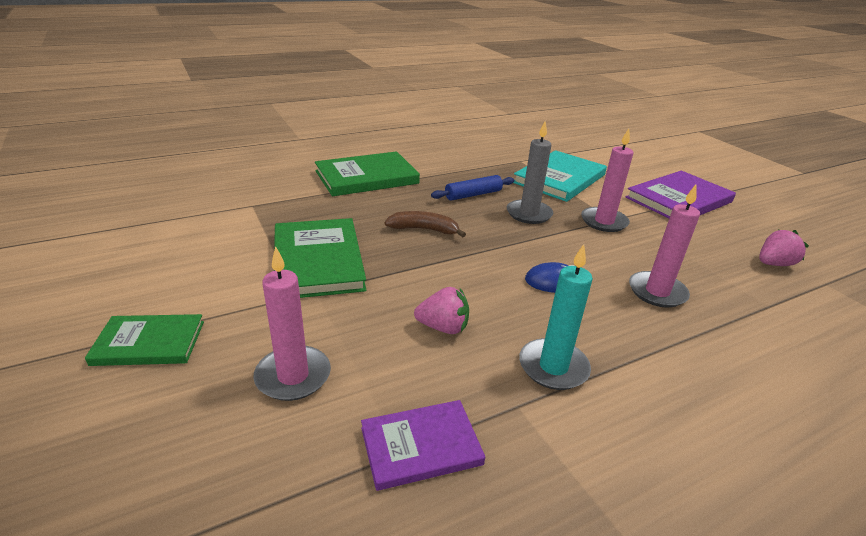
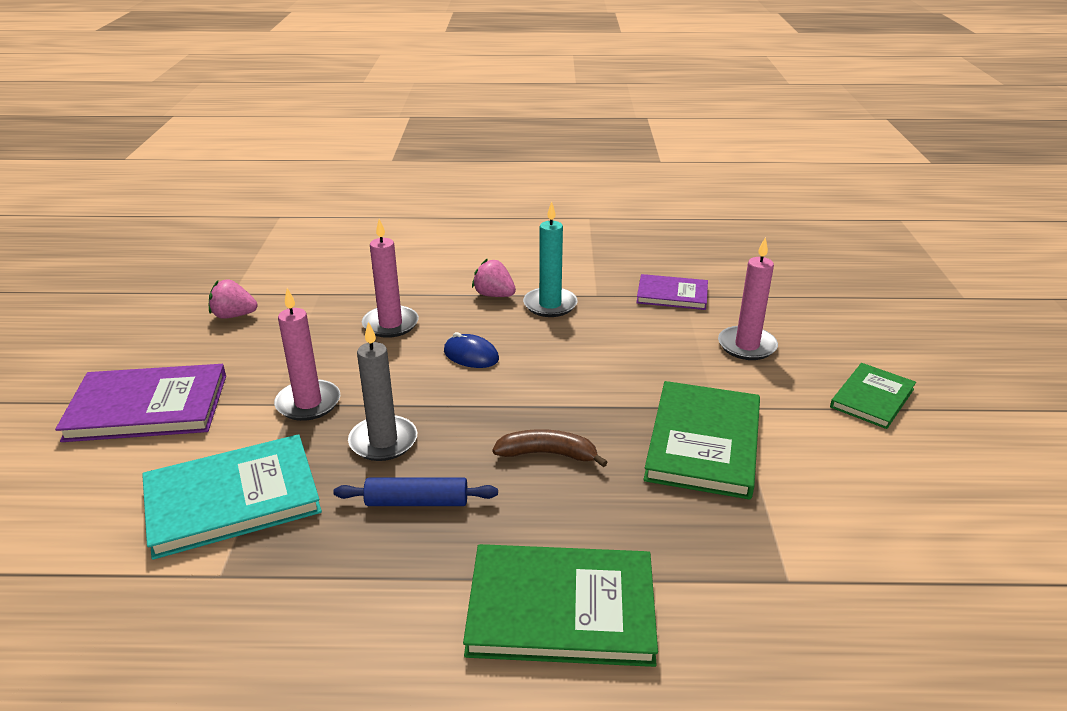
camera: 150 degrees left, 0 degrees up
green book [85,314,204,366] -> green book turned 75 degrees counterclockwise [830,363,916,429]
brown banana [384,211,466,237] -> brown banana turned 150 degrees clockwise [492,429,608,467]
pink strawberry [414,287,469,334] -> pink strawberry moved to [472,259,516,297]

